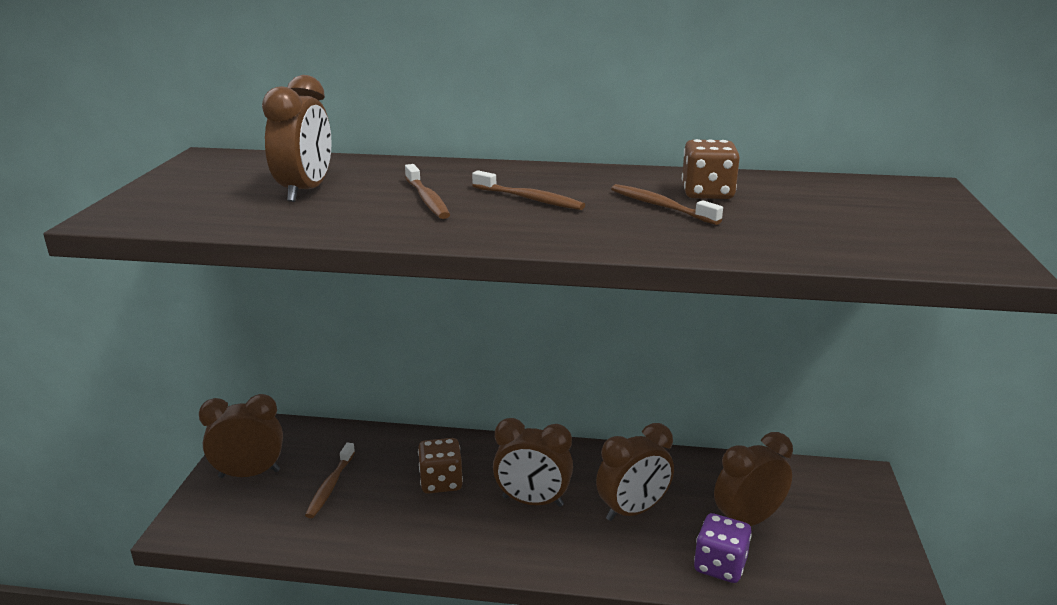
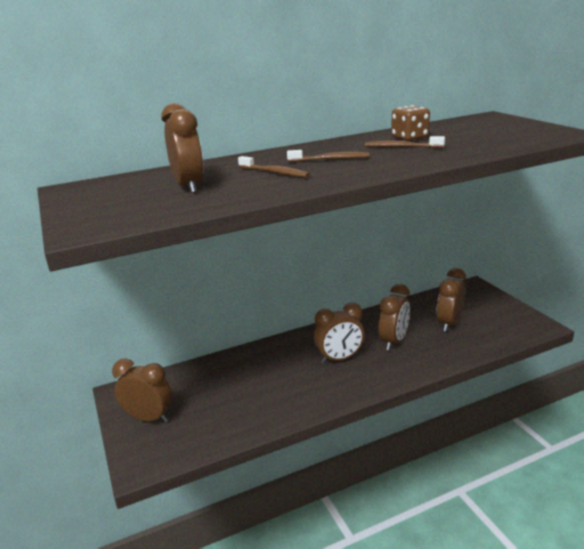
camera: 30 degrees left, 0 degrees up
brown clock [199,394,283,478] -> brown clock turned 60 degrees clockwise [112,359,172,423]
brown toothbrush [305,443,355,518] -> none
brown dice [418,438,463,494] -> none
purple dice [694,513,752,583] -> none

